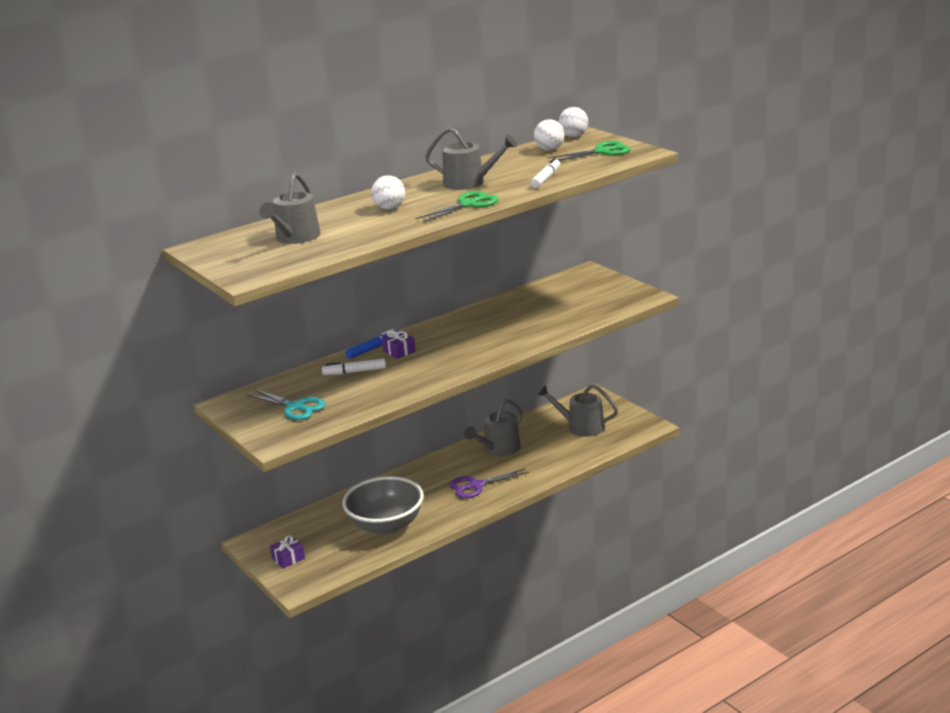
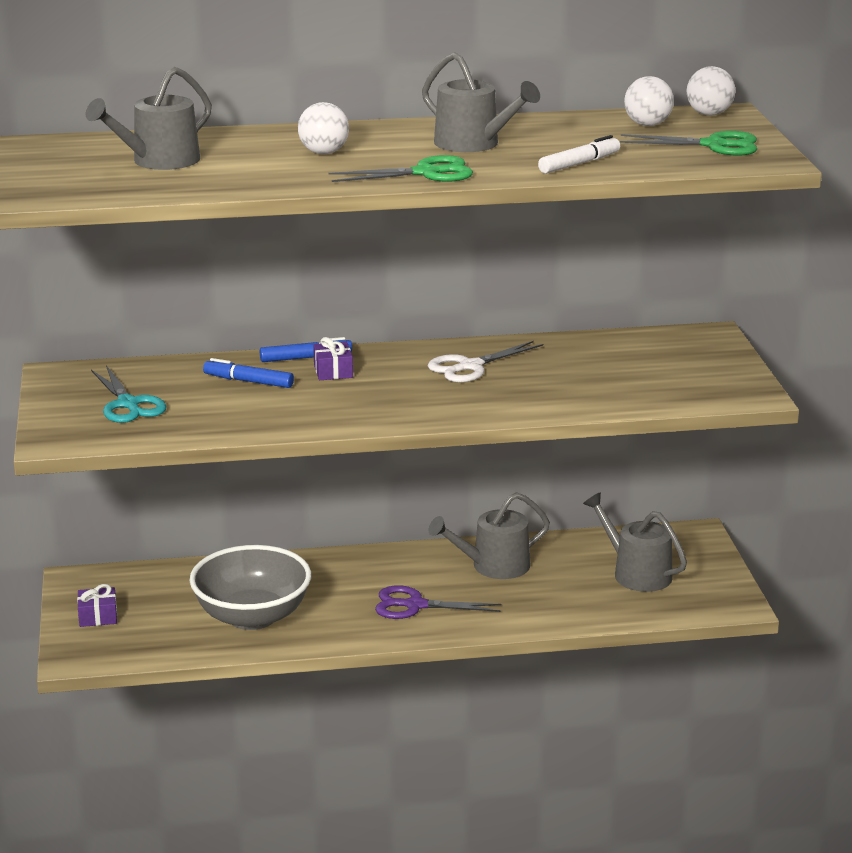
camera: 25 degrees right, 0 degrees up
white marker [322,358,386,375] -> blue marker [203,358,294,388]
none -> white scissors [428,341,543,383]

